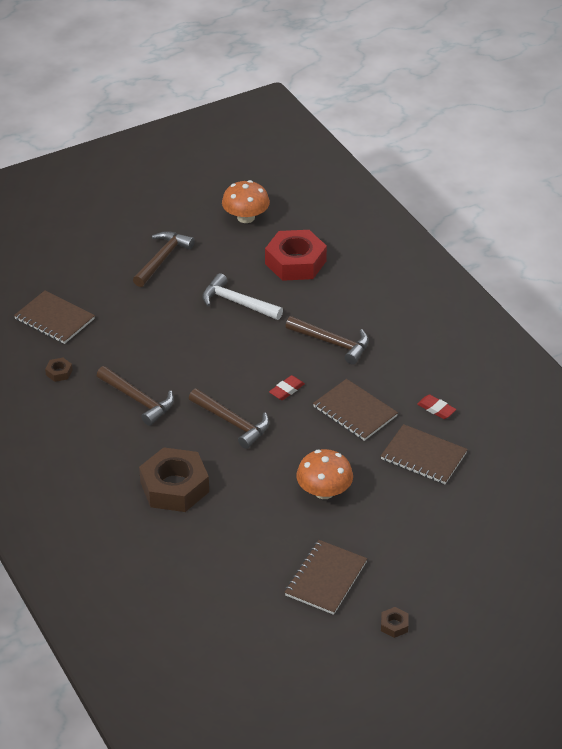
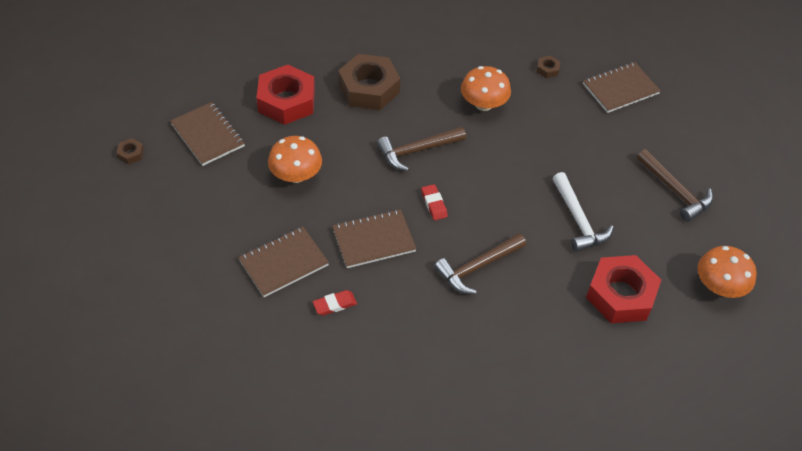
camera: 115 degrees right, 10 degrees up
brown hammer [97,366,174,426] -> orange mushroom [461,66,511,111]
white hammer [202,273,283,320] -> white hammer turned 105 degrees clockwise [553,172,614,252]
none -> red nut [256,65,315,125]

